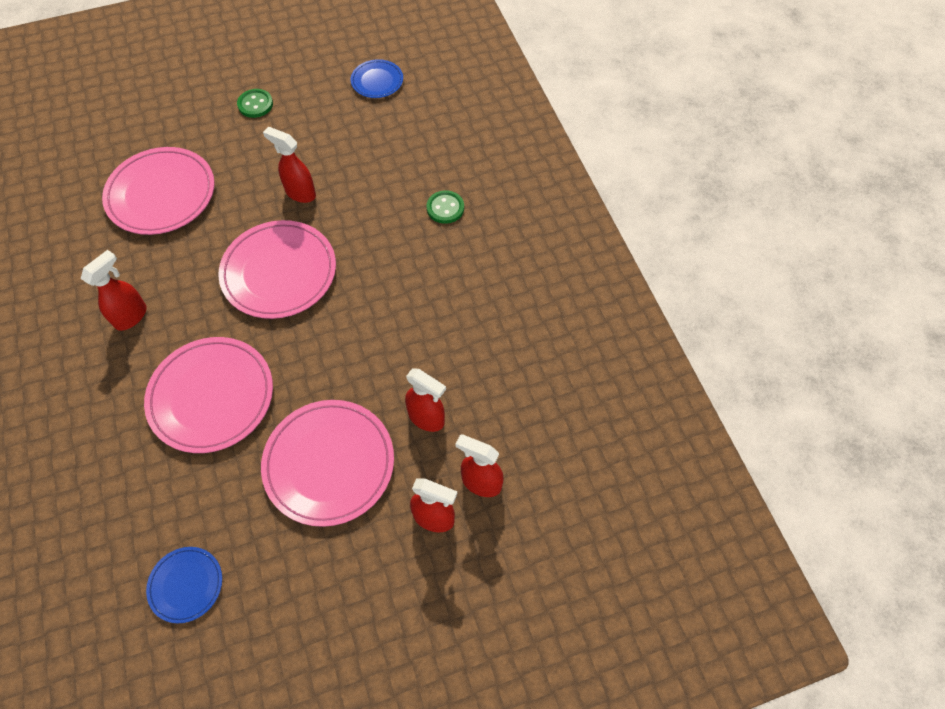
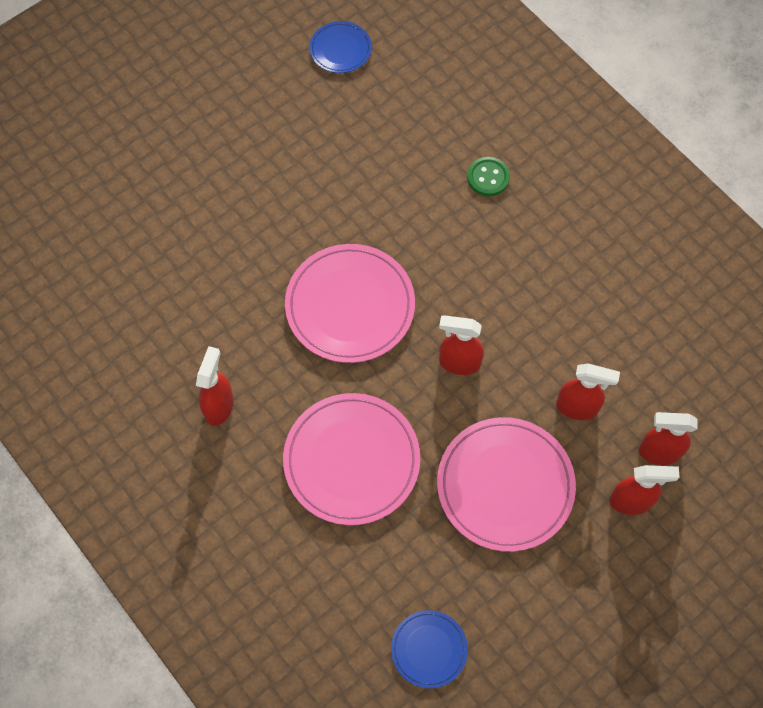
camera: 20 degrees left, 5 degrees up
pink plate [102,147,215,235] -> none
green button [237,89,273,118] -> none
red spray bottle [263,127,316,203] -> red spray bottle moved to [439,315,484,375]

